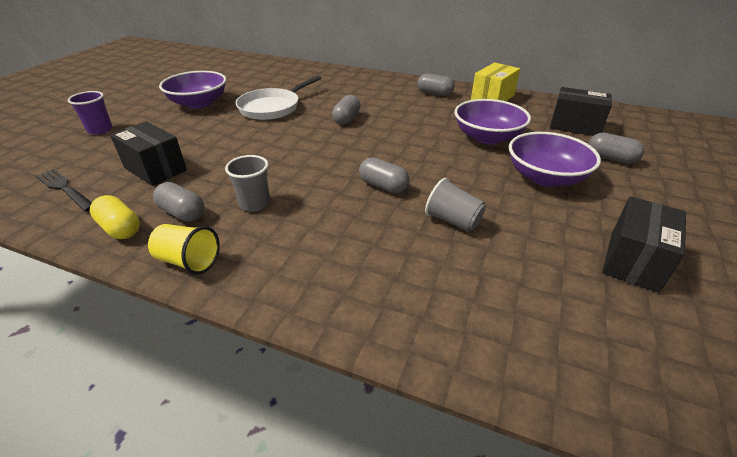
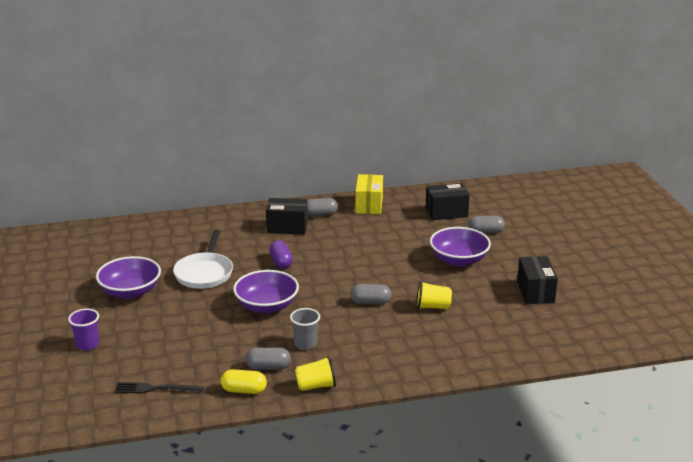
camera: 35 degrees left, 10 degrees down
black box [110,121,187,186] -> black box moved to [266,198,308,234]
grey capsule [332,95,361,125] -> purple capsule [269,240,293,269]
grey cup [425,178,486,232] -> yellow cup [416,281,452,309]
purple bowl [454,99,531,144] -> purple bowl moved to [233,270,299,314]

